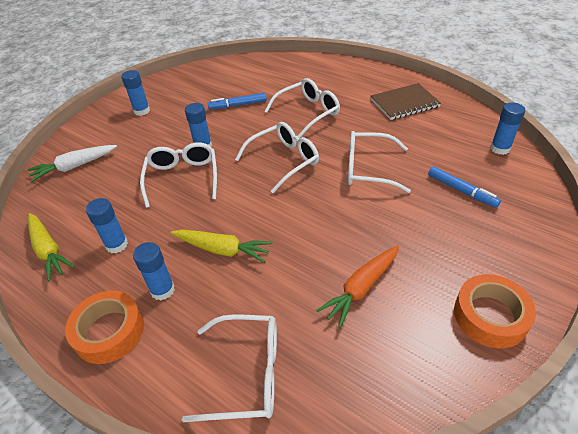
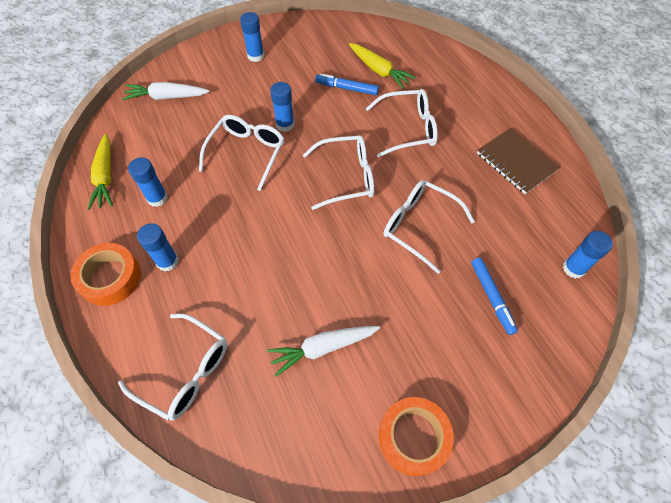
camera: 25 degrees right, 15 degrees up
yellow carrot [171,229,272,263] -> yellow carrot moved to [349,43,416,89]
orange carrot [316,246,399,328] -> white carrot [267,326,380,377]
brown notebook [371,83,441,120] -> brown notebook turned 45 degrees clockwise [477,128,560,194]

